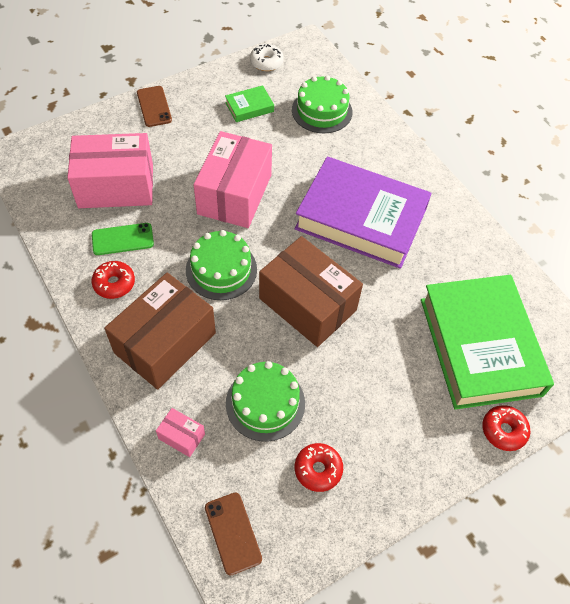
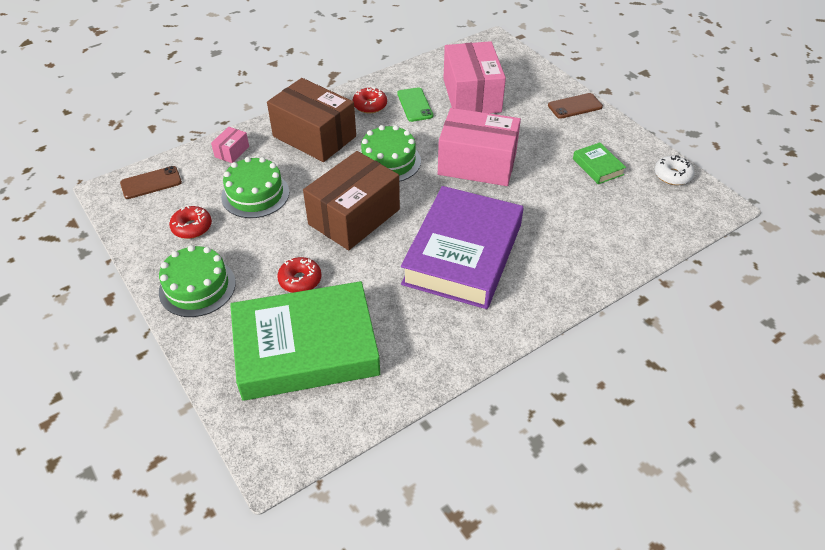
camera: 90 degrees right, 10 degrees down
green cake [292,75,352,133] -> green cake moved to [159,245,236,317]
red donut [482,405,530,451] -> red donut moved to [277,257,322,293]

